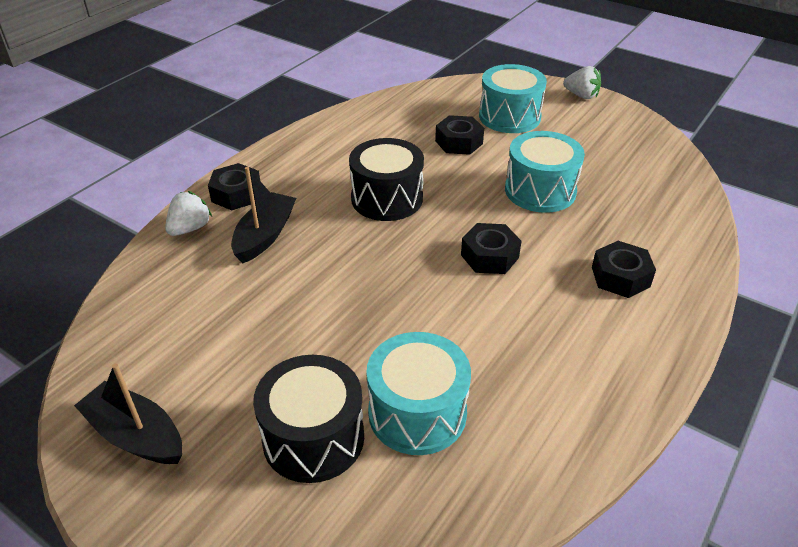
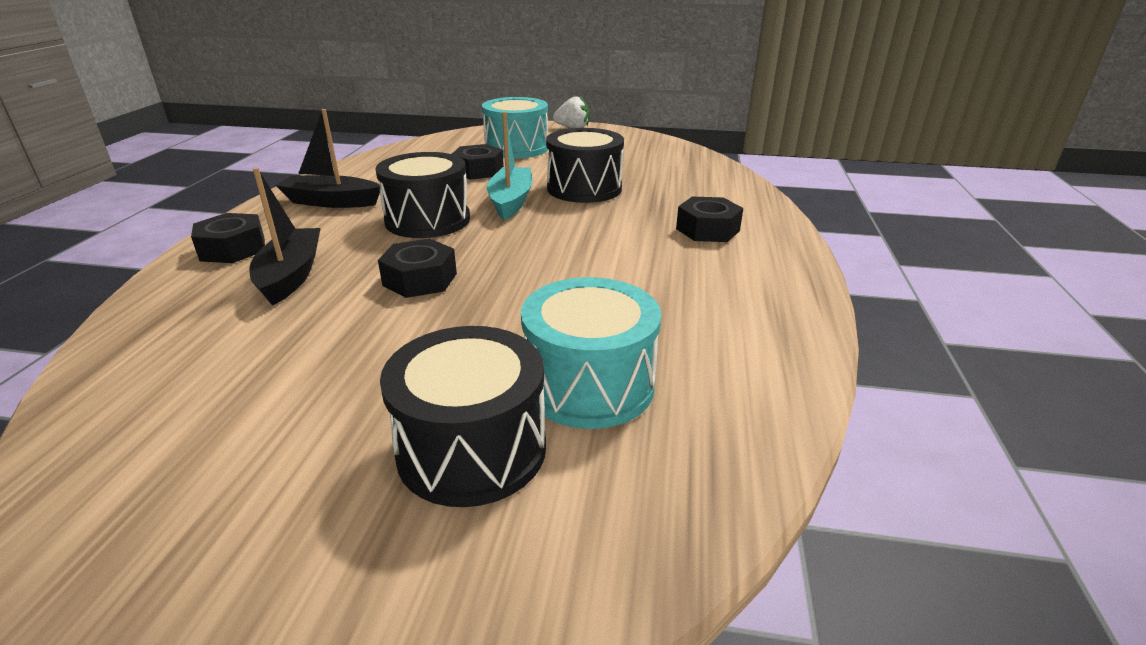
camera: 25 degrees left, 10 degrees down
black boat [74,363,182,464] -> black boat moved to [275,109,380,208]
white strawberry [165,191,212,236] -> none
black nut [461,223,521,274] -> black nut moved to [378,239,457,298]
turquoise drum [505,131,585,213] -> black drum [546,128,624,203]
none -> turquoise boat [486,111,532,220]

